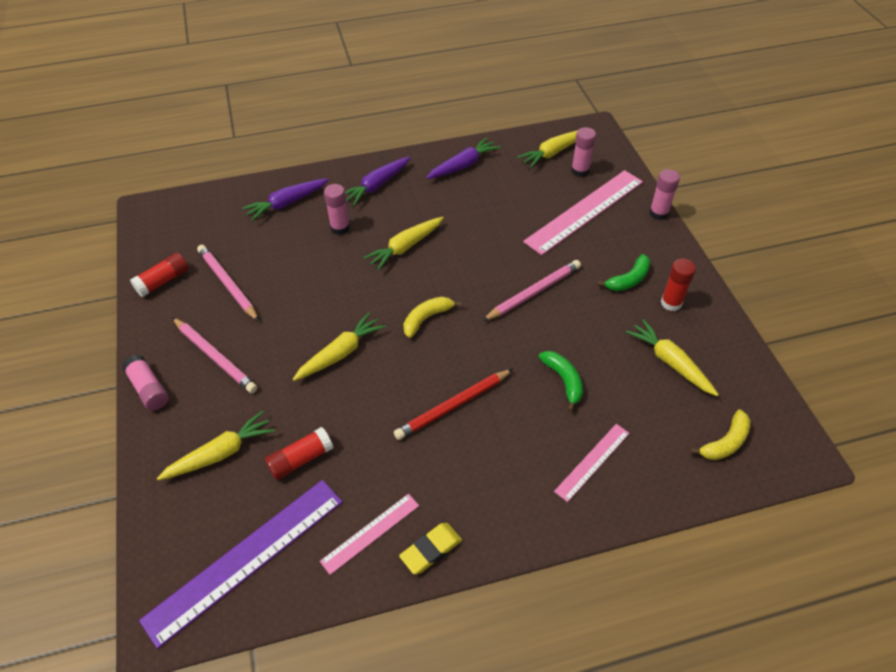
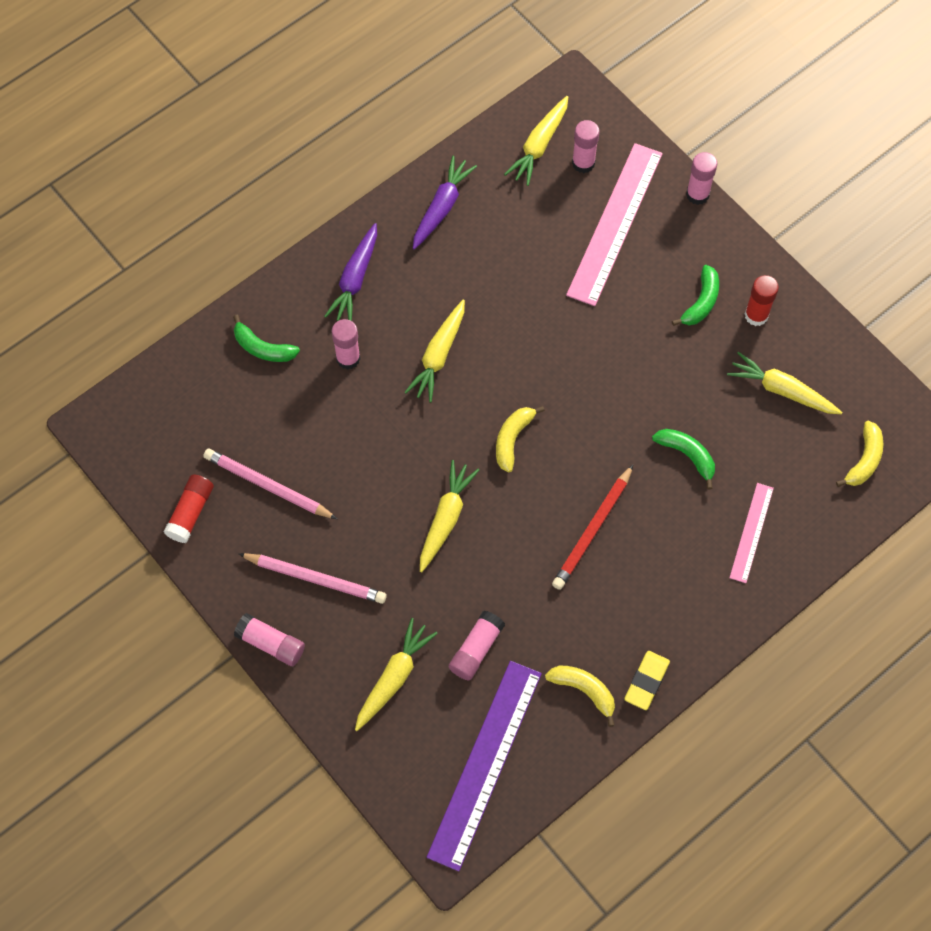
camera: 25 degrees left, 15 degrees up
purple carrot [242,179,329,221] -> green banana [233,315,300,362]
red glue stick [265,427,333,480] -> pink glue stick [448,610,505,681]
pink ruler [320,494,419,575] -> yellow banana [545,665,615,727]
pink pencil [482,260,581,321] -> none

